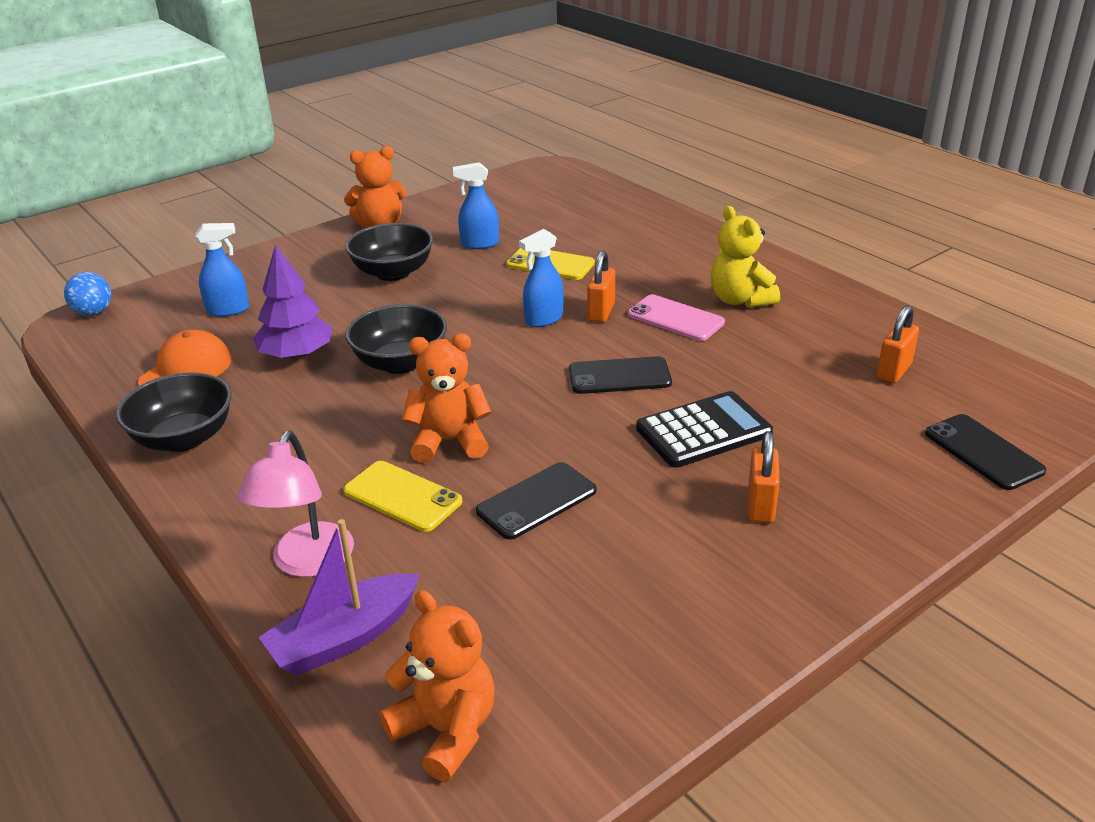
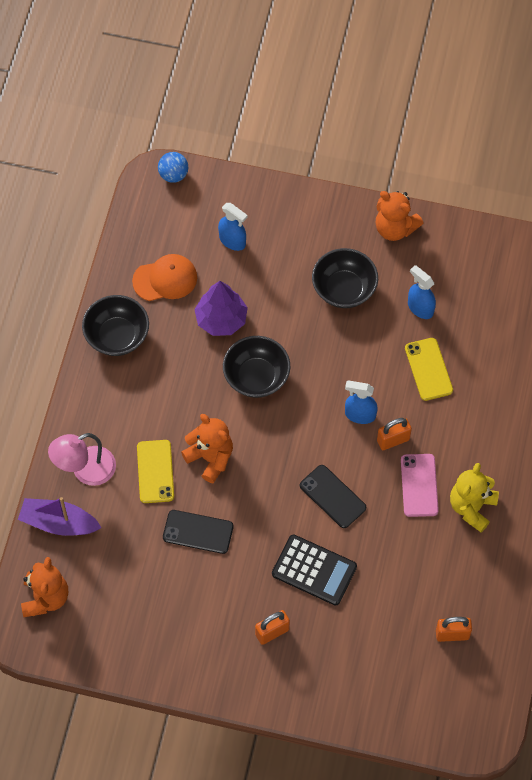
camera: 50 degrees right, 30 degrees up
black phone [925,414,1046,490] -> none

